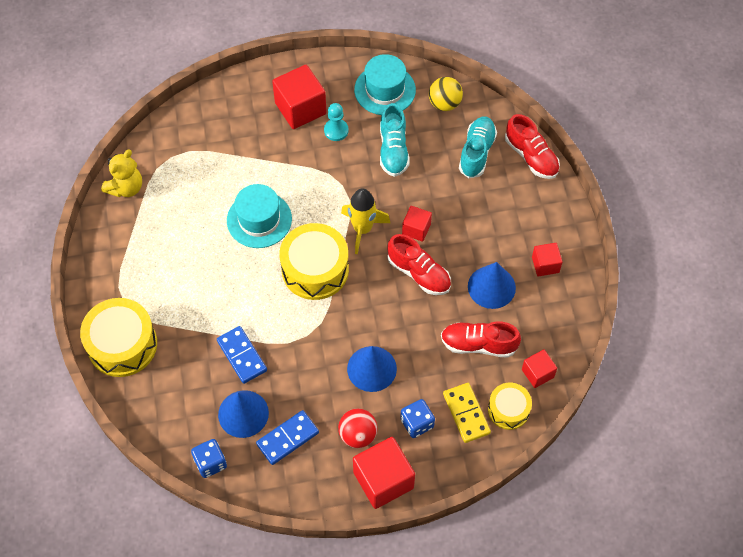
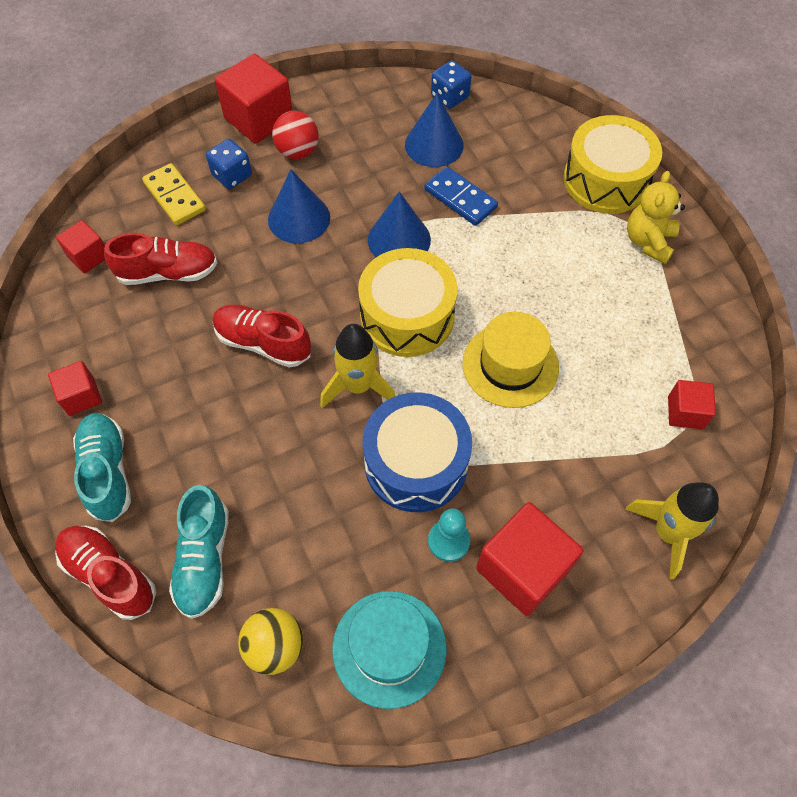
camera: 165 degrees right, 0 degrees up
yellow teddy bear [101,149,142,197] -> yellow teddy bear moved to [627,171,685,264]
turquoise hat [227,184,292,248] -> yellow hat [462,312,559,408]
blue domino [256,410,319,465] -> none
turquoise shoe [380,103,409,177] -> turquoise shoe moved to [73,413,131,522]
red cube [402,206,432,242] -> red cube moved to [668,380,716,429]
blue cone [468,262,516,309] -> blue cone moved to [368,192,431,257]
yellow drum [488,383,532,430] -> none
none -> blue drum [363,392,472,512]
none -> yellow rocket [625,482,719,580]

